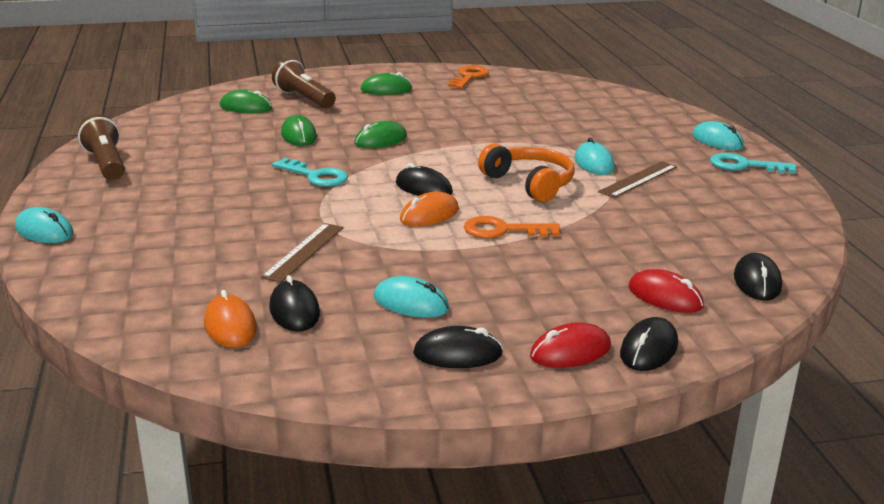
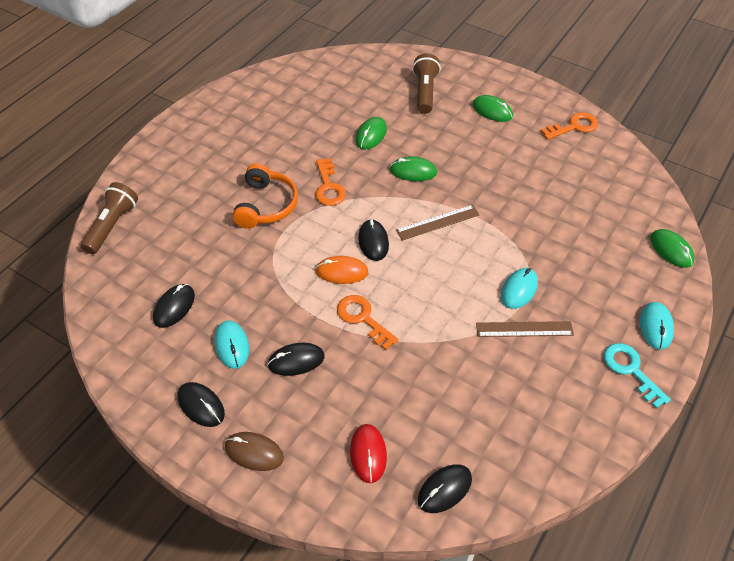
camera: 45 degrees right, 25 degrees up
turquoise mouse [15,207,74,243] -> none
brown flashlight [78,114,125,180] -> brown flashlight moved to [80,182,138,254]
orange mouse [204,290,257,348] -> none
green mouse [220,90,272,113] -> green mouse moved to [650,229,695,268]
brown ruler [261,223,344,282] -> brown ruler moved to [396,205,479,241]
turquoise key [272,158,348,187] -> orange key [316,158,346,206]
orange headphones [478,143,575,202] -> orange headphones moved to [232,163,298,229]
red mouse [530,322,611,368] -> brown mouse [225,432,284,471]
black mouse [620,317,678,371] -> black mouse moved to [267,343,325,376]

